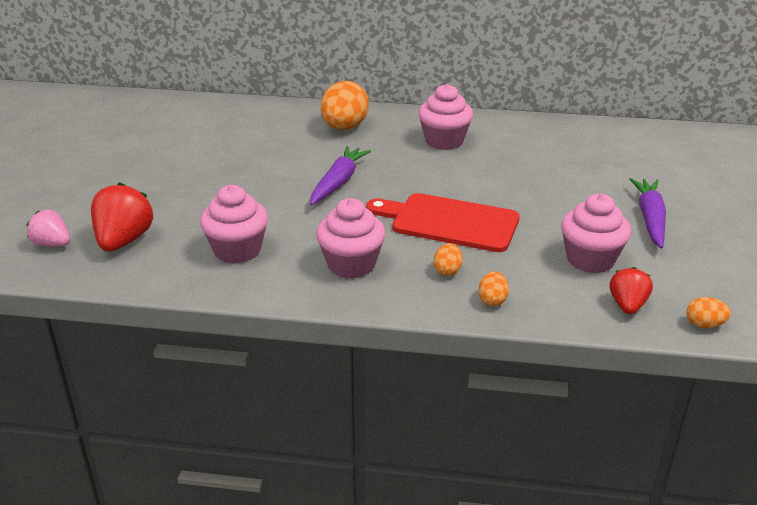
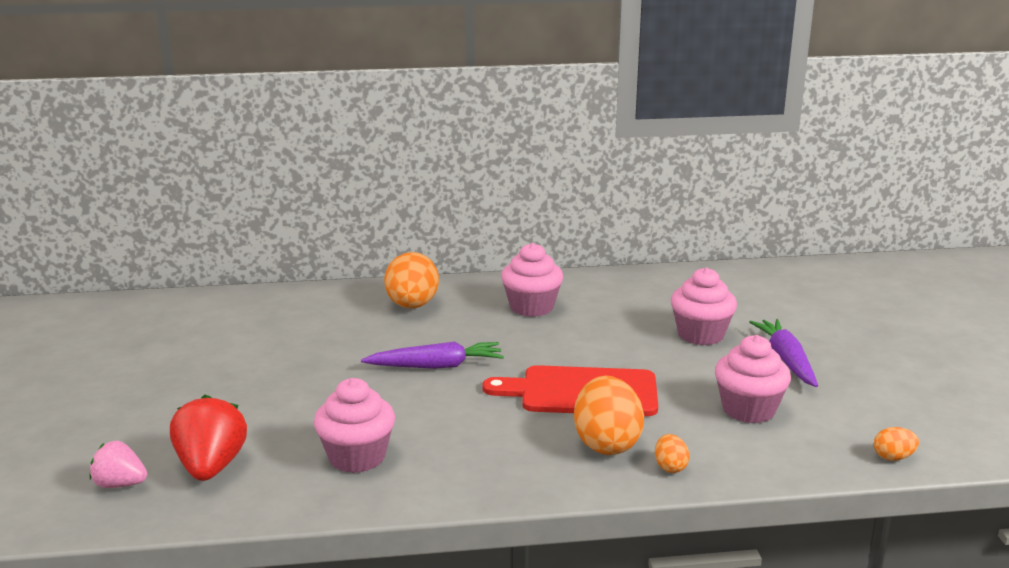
camera: 15 degrees left, 10 degrees down
purple carrot [310,146,371,205] -> purple carrot turned 75 degrees clockwise [361,341,504,369]
pink cupcake [316,198,386,279] -> pink cupcake moved to [671,267,737,345]
orange egg [434,243,463,276] -> orange egg [574,376,644,455], size x2.12
red strawberry [610,267,653,314] -> none

